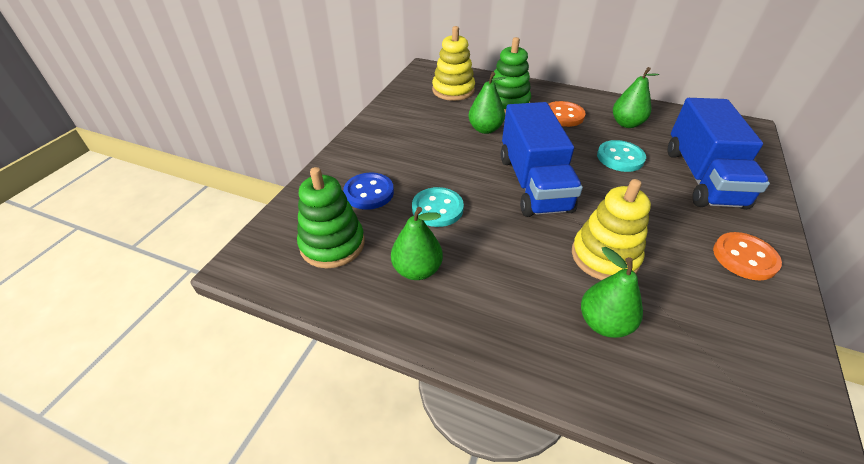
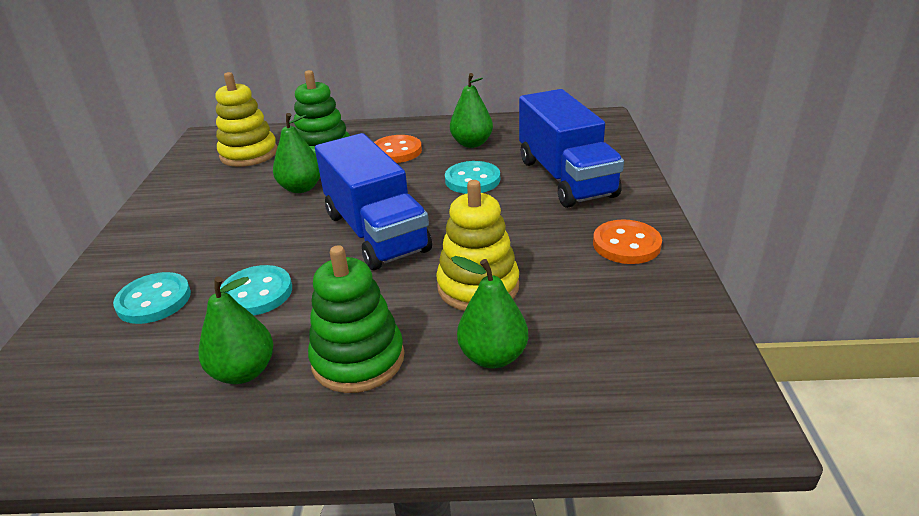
camera: 20 degrees left, 10 degrees down
green stacking toy [297,167,365,268] -> green stacking toy moved to [308,245,404,393]
blue button [343,173,394,210] -> turquoise button [113,272,191,324]

